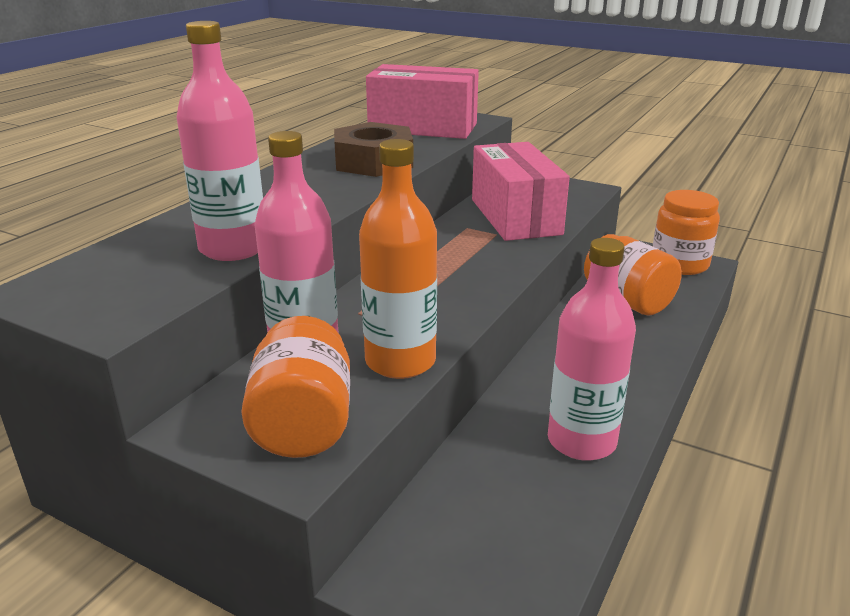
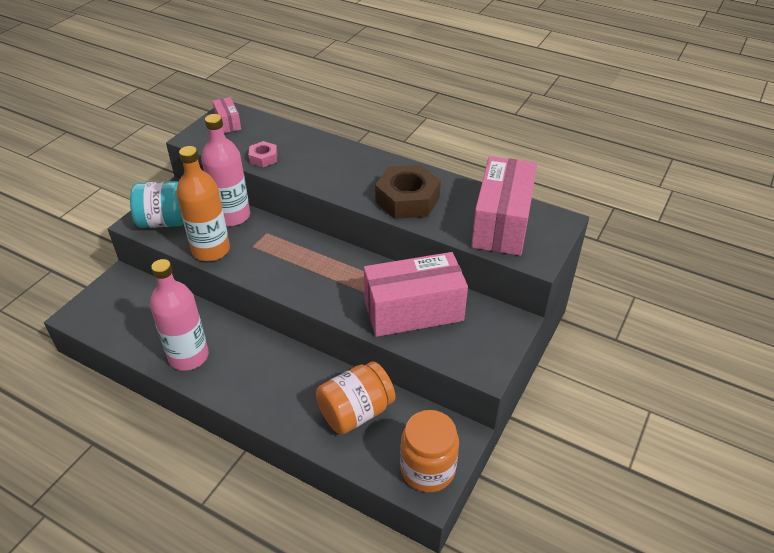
camera: 90 degrees right, 15 degrees up
pink bottle [177,21,263,261] -> pink nut [248,141,277,167]
orange jar [241,316,350,458] -> turquoise jar [130,181,184,228]
none -> pink box [212,97,241,133]

